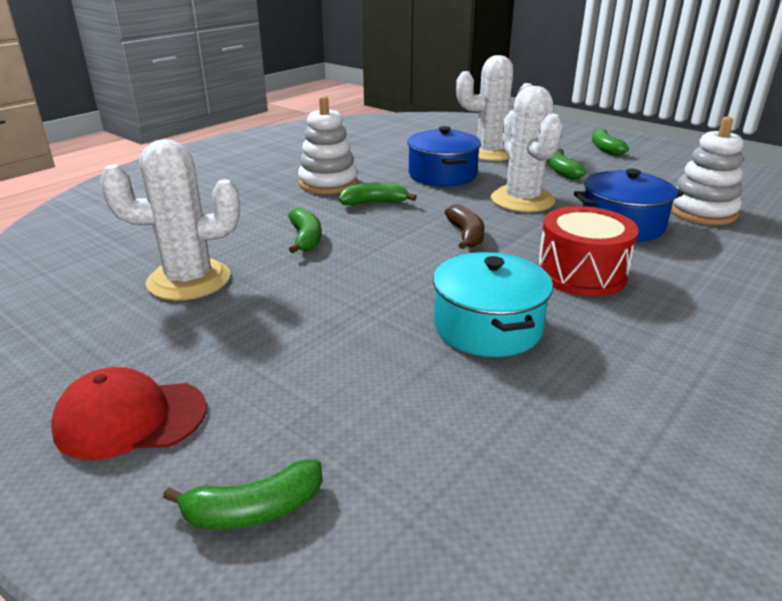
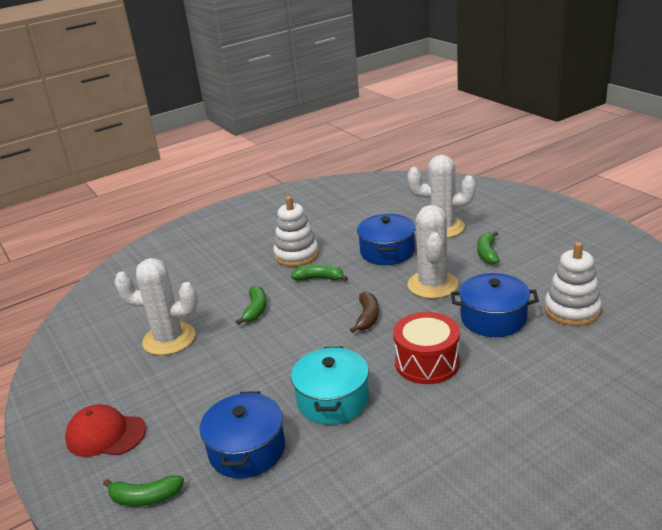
camera: 20 degrees right, 0 degrees up
green banana [592,128,629,156] -> none
none -> blue pot [199,391,285,479]

